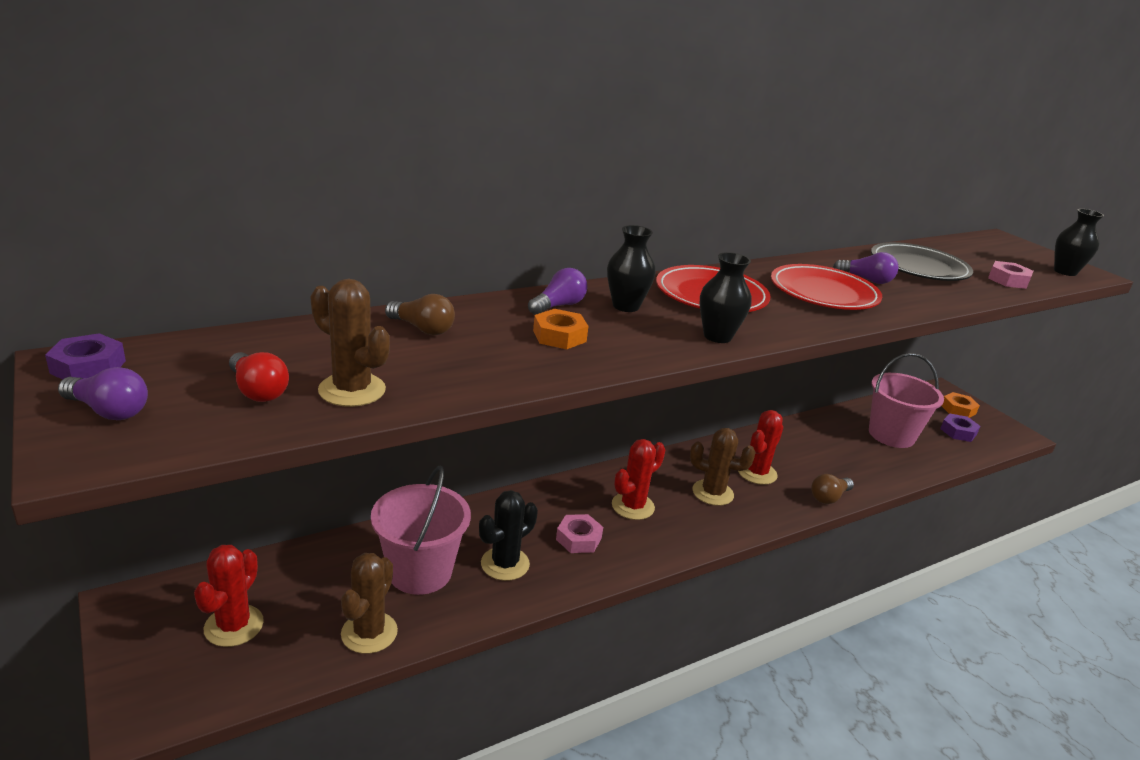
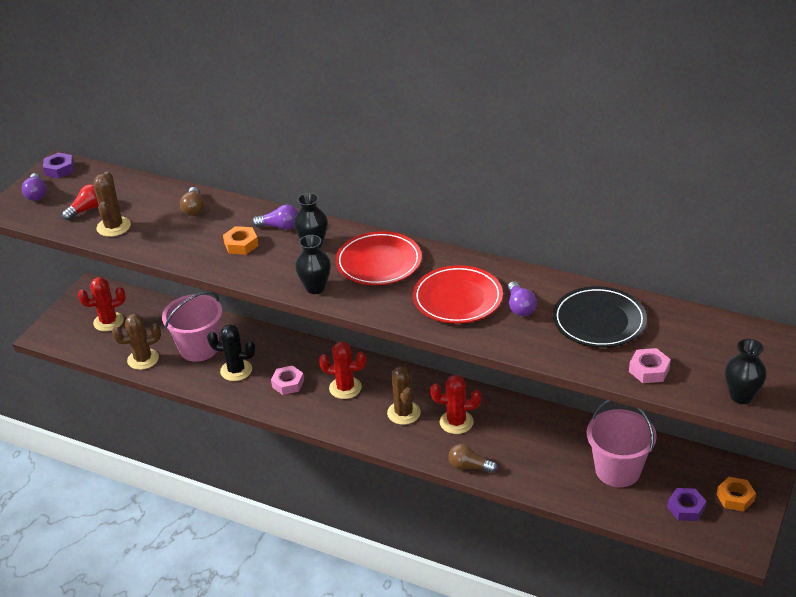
camera: 60 degrees right, 10 degrees up
red light bulb [229,352,289,402] -> red light bulb turned 150 degrees counterclockwise [62,184,99,220]

